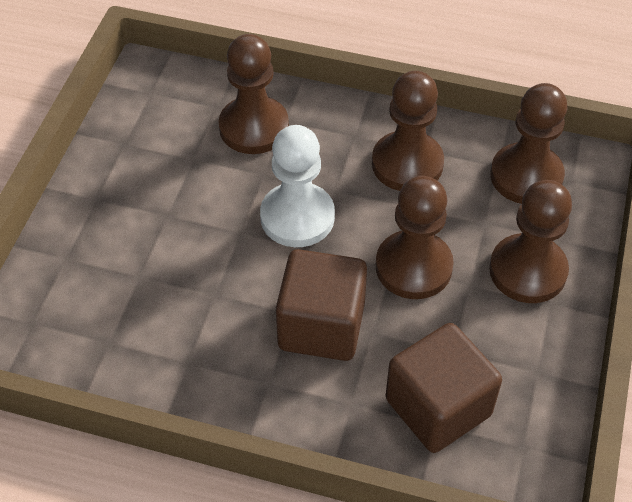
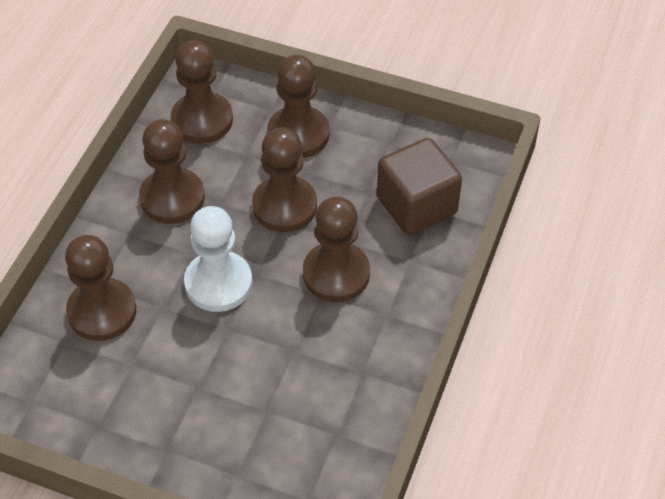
camera: 85 degrees left, 0 degrees up
brown cube [276,249,367,361] -> brown pawn [303,197,370,302]

